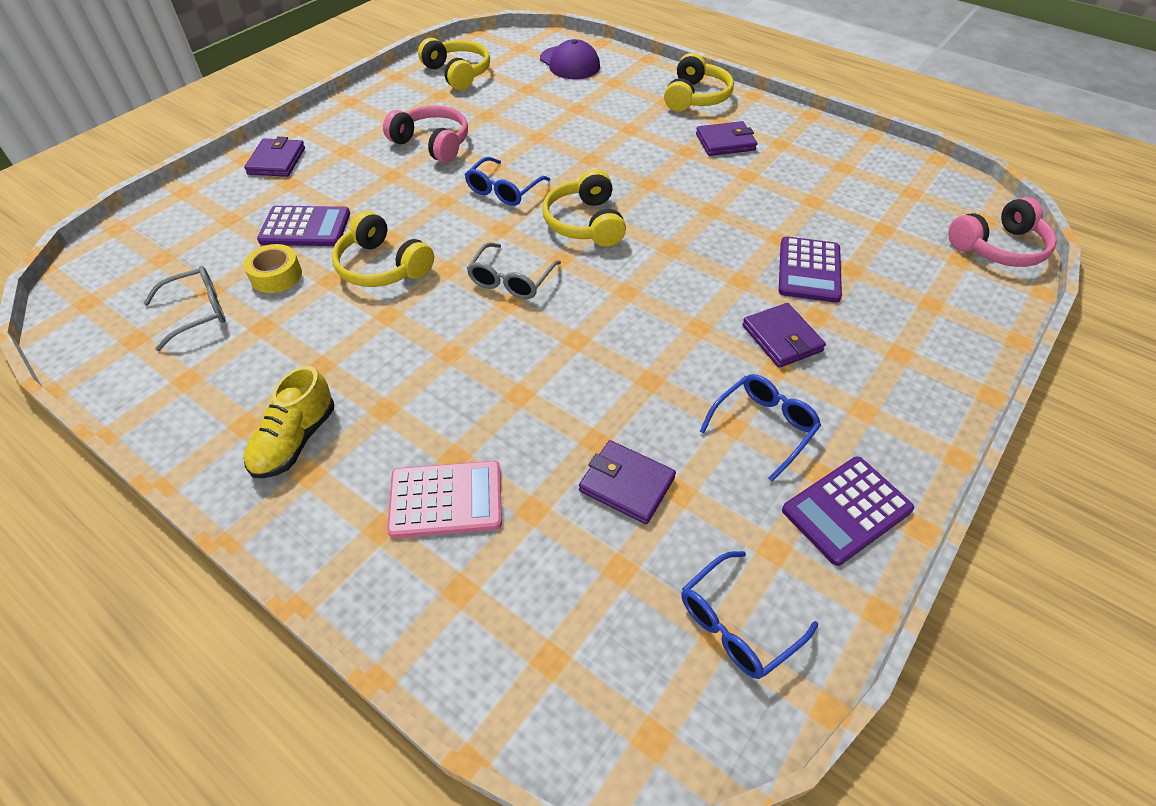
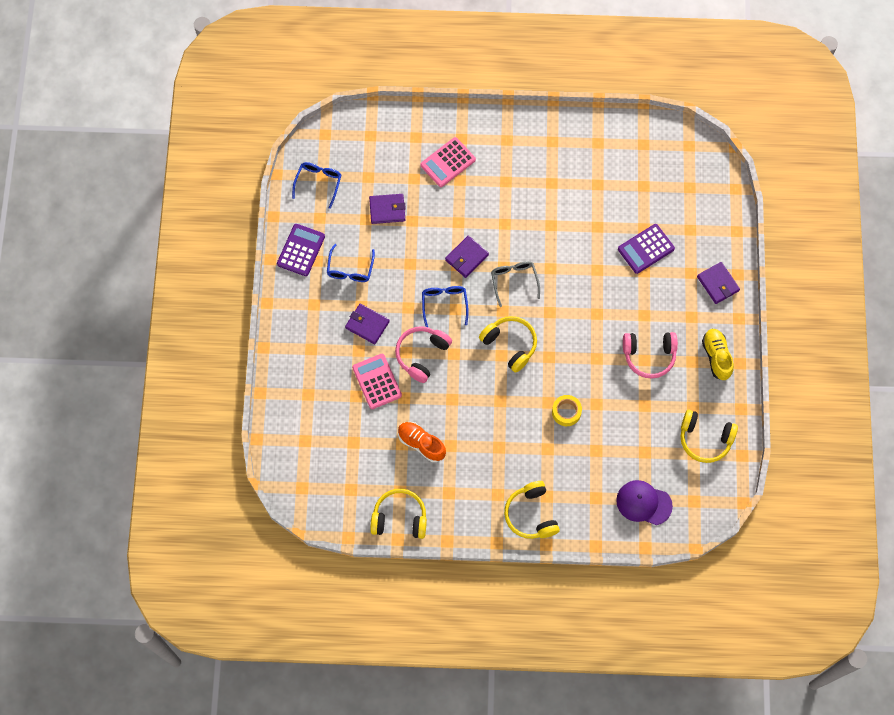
camera: 145 degrees right, 20 degrees up
grey glasses [143,266,226,351] -> none
yellow tape [243,244,302,293] -> yellow tape moved to [552,395,582,426]
yellow shoe [244,366,334,478] -> yellow shoe moved to [702,329,734,380]
yellow headphones [332,211,434,287] -> yellow headphones moved to [370,489,427,539]
blue glasses [465,157,550,206] -> blue glasses moved to [422,286,469,327]
purple wallet [696,121,757,156] -> purple wallet moved to [445,236,489,278]
purple calculator [779,236,842,303] -> pink calculator [352,354,402,409]
pink headphones [948,197,1057,267] -> pink headphones moved to [395,326,452,383]
none -> orange shoe [398,422,446,462]

